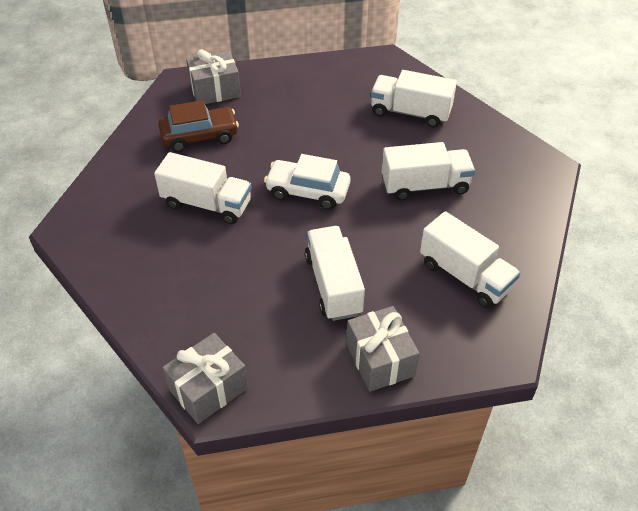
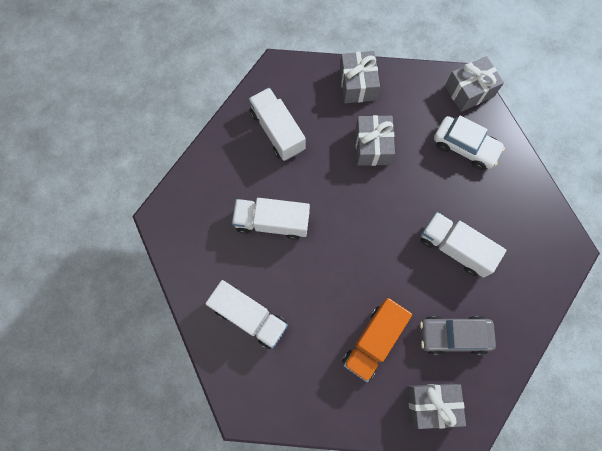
camera: 165 degrees left, 25 degrees up
brown car [158,100,239,152] -> grey car [420,316,496,355]
white car [264,154,350,210] -> white car moved to [434,115,505,170]
white truck [305,226,365,321] -> grey gift [355,115,395,166]
none -> orange truck [342,298,412,382]

